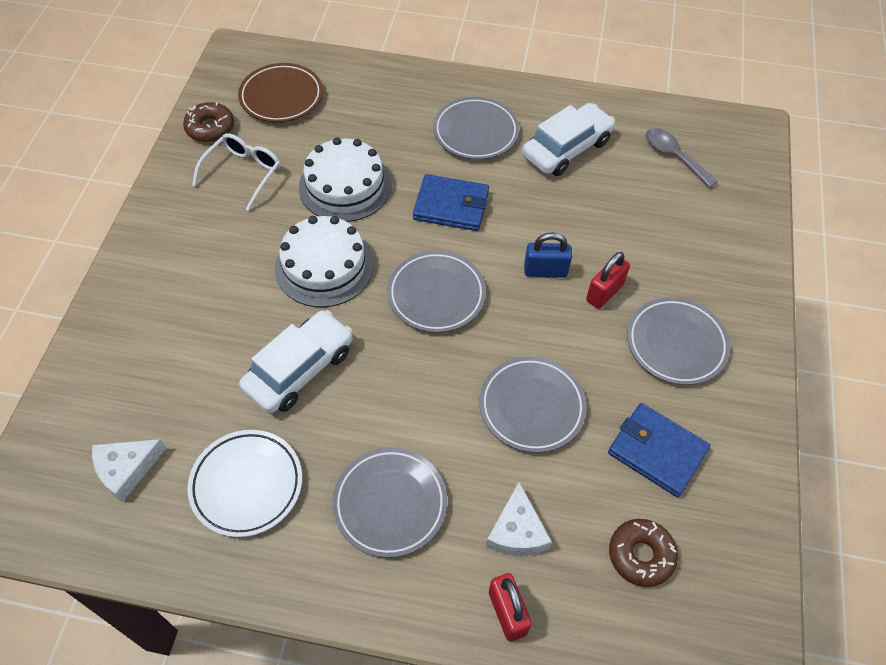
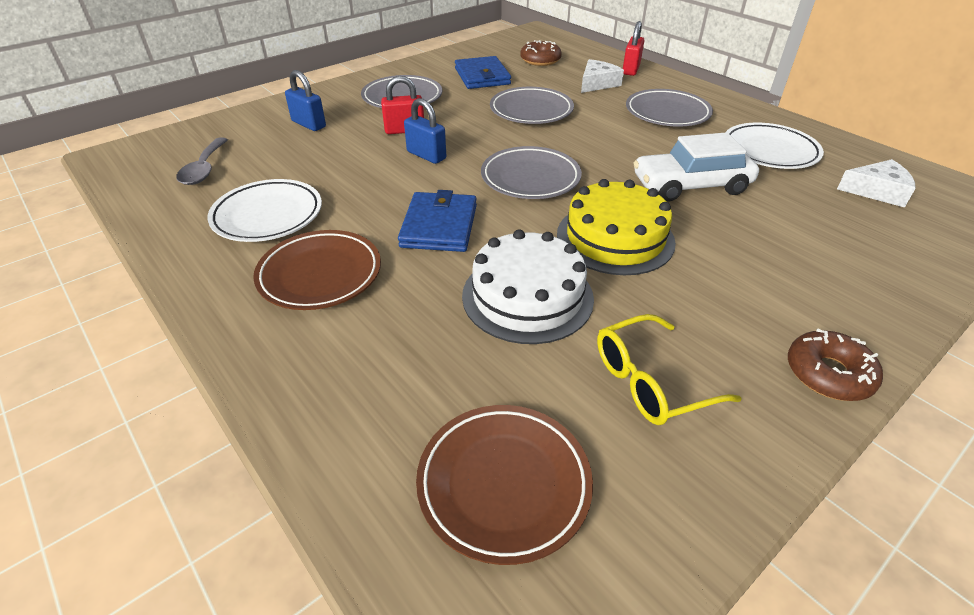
camera: 140 degrees left, 15 degrees down
brown donut [183,102,234,142] -> brown donut moved to [788,328,883,401]
white glasses [192,133,280,211] -> yellow glasses [597,314,742,425]
white cake [275,216,374,307] -> yellow cake [557,179,676,275]
blue wallet [413,174,489,231] -> blue wallet turned 45 degrees clockwise [398,190,477,252]
grey plate [433,97,519,160] -> brown plate [253,230,381,310]
white car [522,103,615,176] -> white plate [208,179,322,242]
none -> blue padlock [285,70,326,131]

